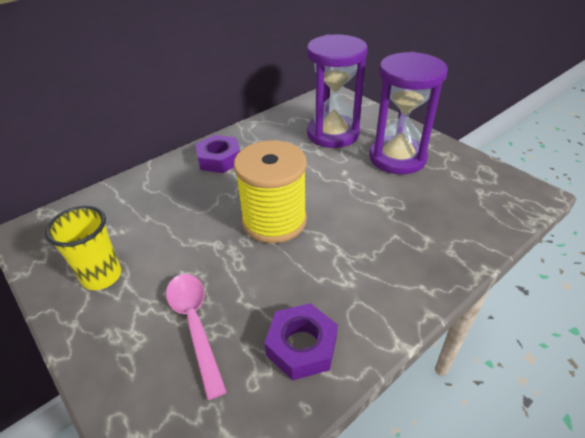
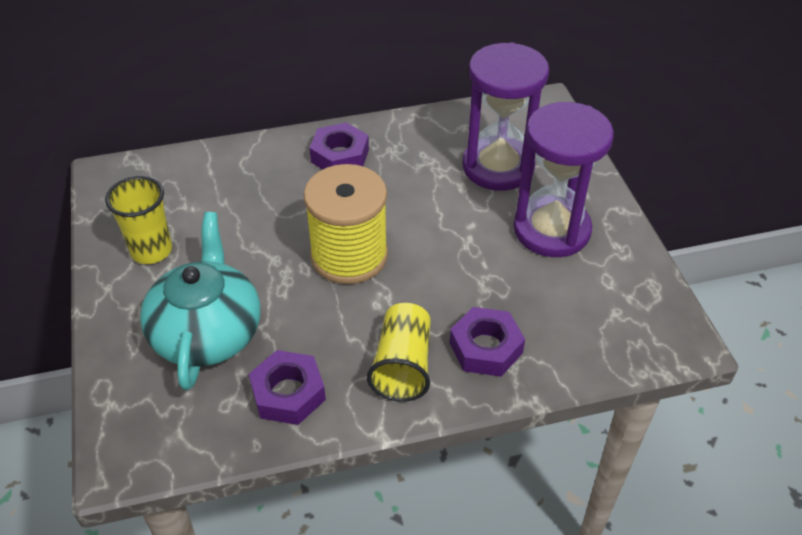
camera: 25 degrees right, 5 degrees up
pink spoon [166,274,227,400] -> turquoise teapot [140,212,260,390]
none -> yellow cup [367,303,431,402]
none -> purple nut [450,307,525,377]

